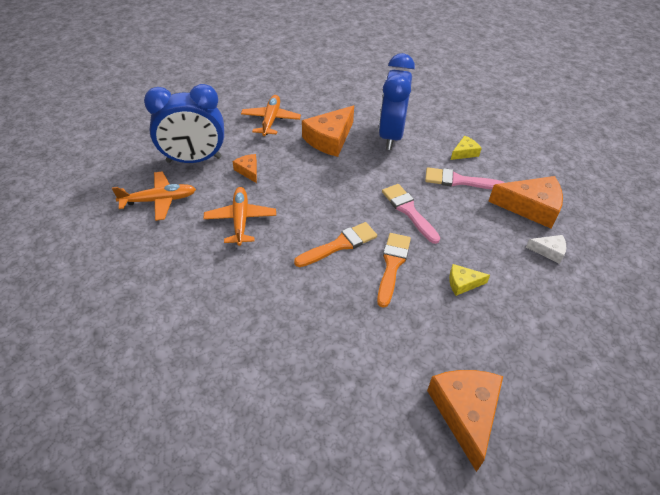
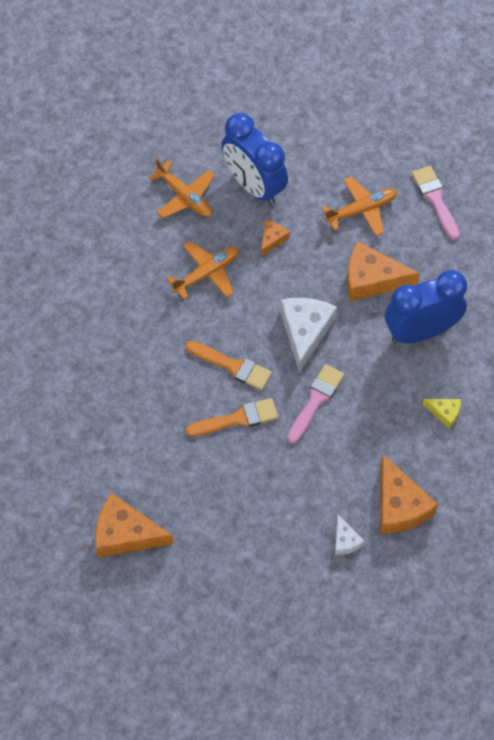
camera: 60 degrees right, 15 degrees up
pink brush [425,167,505,190] -> pink brush moved to [412,166,460,240]
orange cheese [427,370,503,472] -> orange cheese turned 135 degrees counterclockwise [95,493,173,558]
yellow cheese [449,264,490,296] -> none
none -> white cheese [280,298,337,373]

